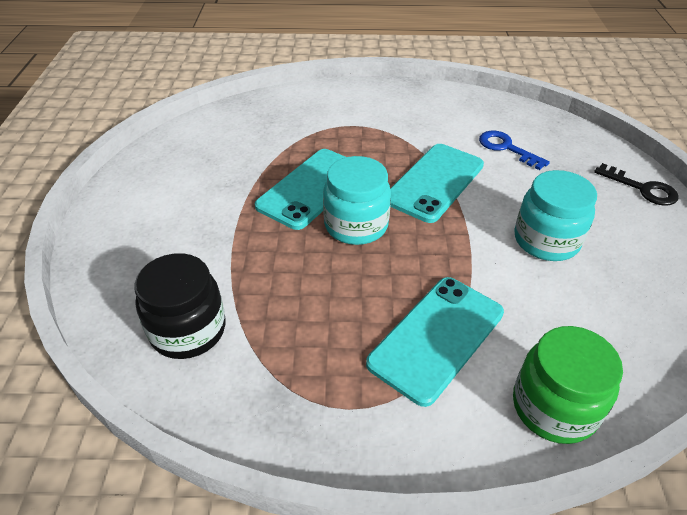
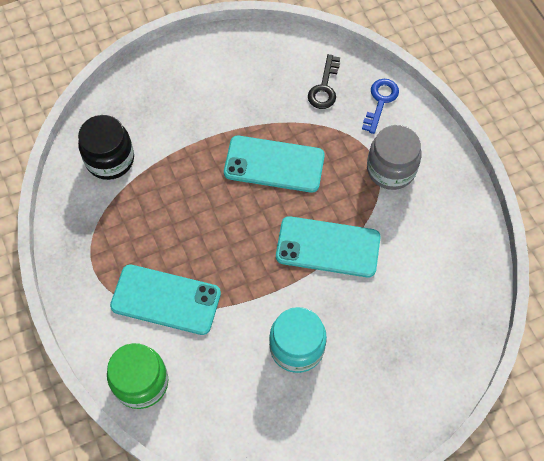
camera: 65 degrees right, 20 degrees up
turquoise jar [323,156,391,245] -> none
blue key [479,131,550,170] -> blue key moved to [362,79,399,134]
black key [594,163,679,206] -> black key moved to [308,54,340,109]
none -> grey jar [367,125,421,190]

